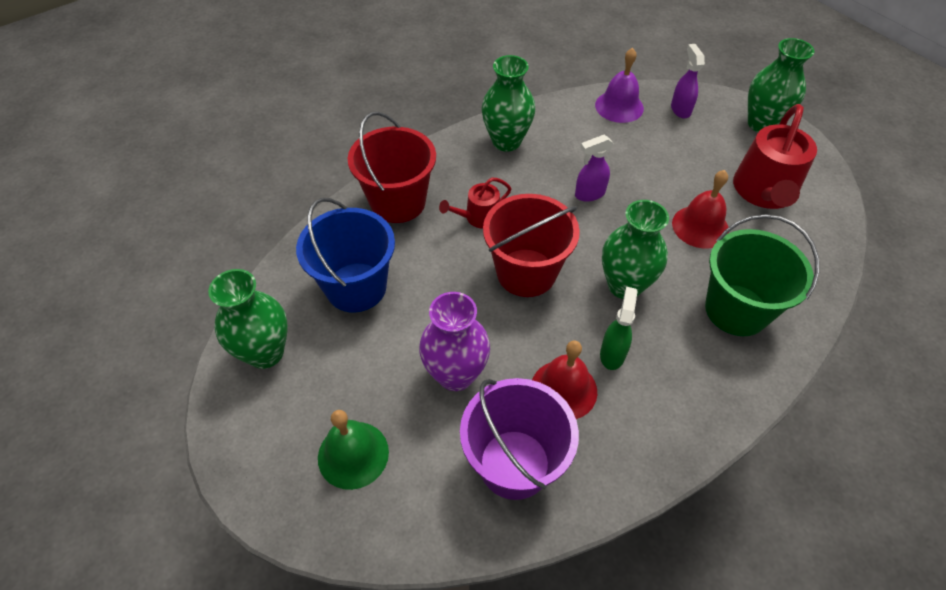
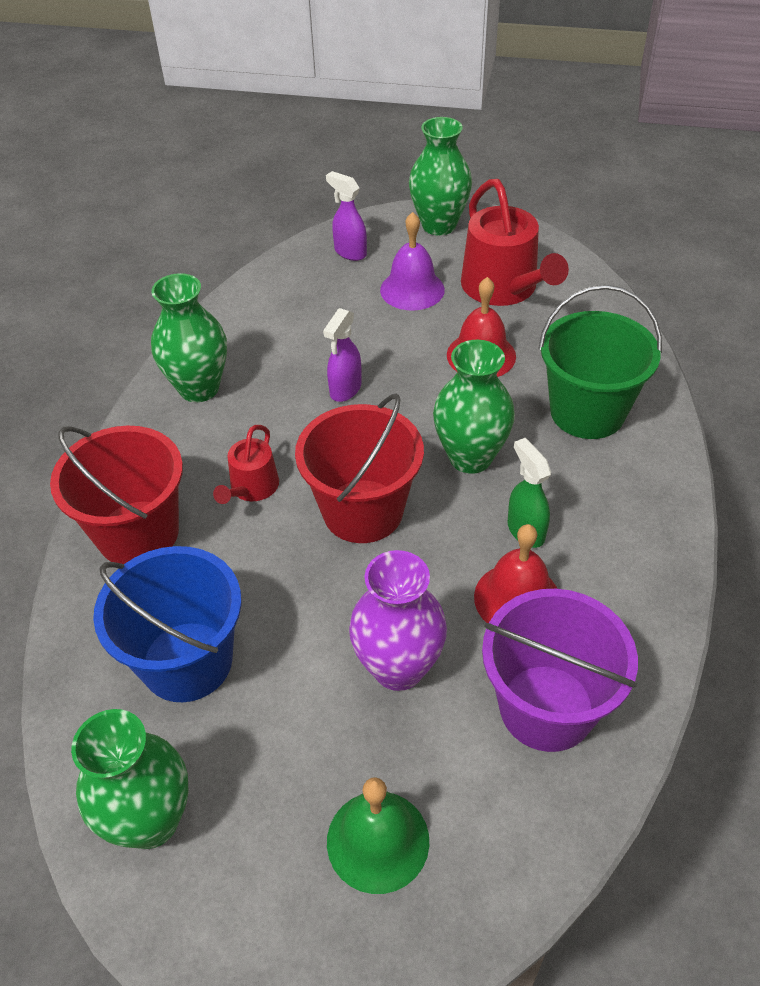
camera: 40 degrees left, 5 degrees down
purple bell [595,48,644,123] -> purple bell moved to [380,212,445,311]

